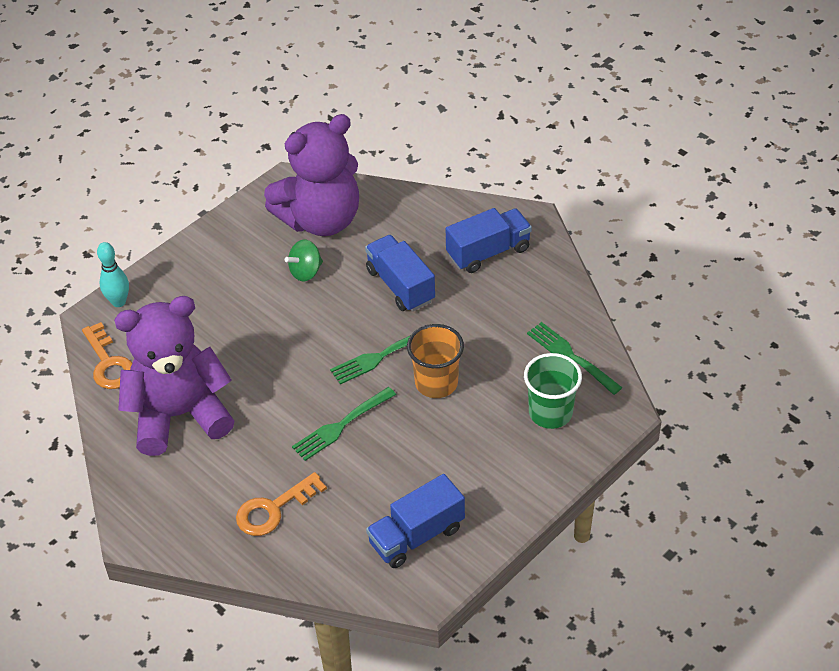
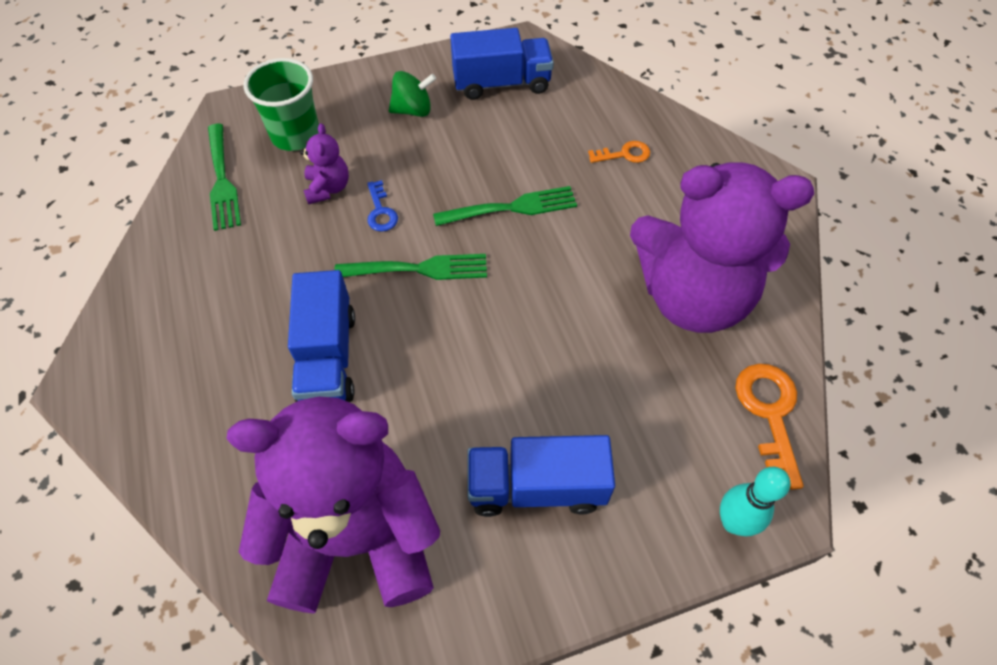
camera: 155 degrees left, 10 degrees up
orange key [236,472,327,536] -> orange key [588,141,650,163], size x0.58
green spinning top [285,239,323,282] -> green spinning top moved to [389,71,436,117]
orange cup [407,324,464,398] -> blue key [367,180,398,232]
blue truck [446,208,532,273] -> blue truck moved to [467,435,615,517]
none -> purple teddy bear [300,123,349,204]

